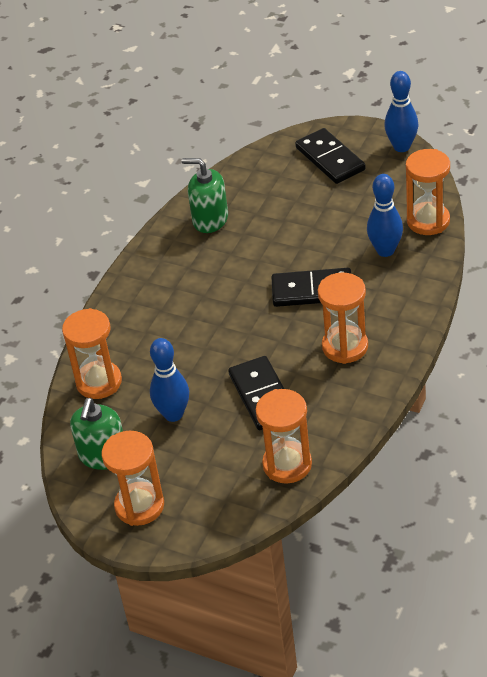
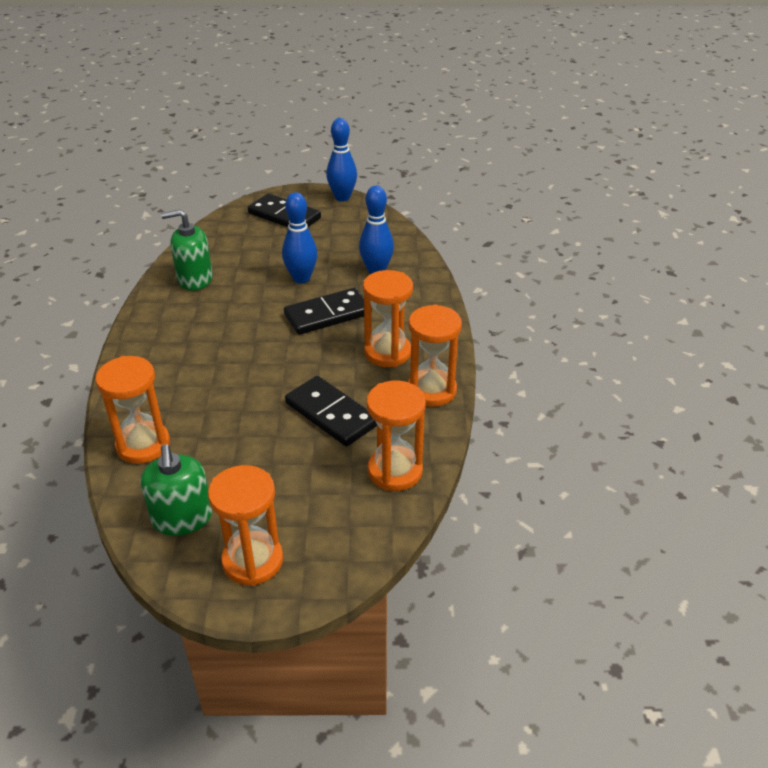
camera: 30 degrees left, 5 degrees down
blue bowling pin [150,338,189,422] -> blue bowling pin moved to [282,192,318,284]
orange hourglass [406,149,450,235] -> orange hourglass moved to [408,304,462,407]

